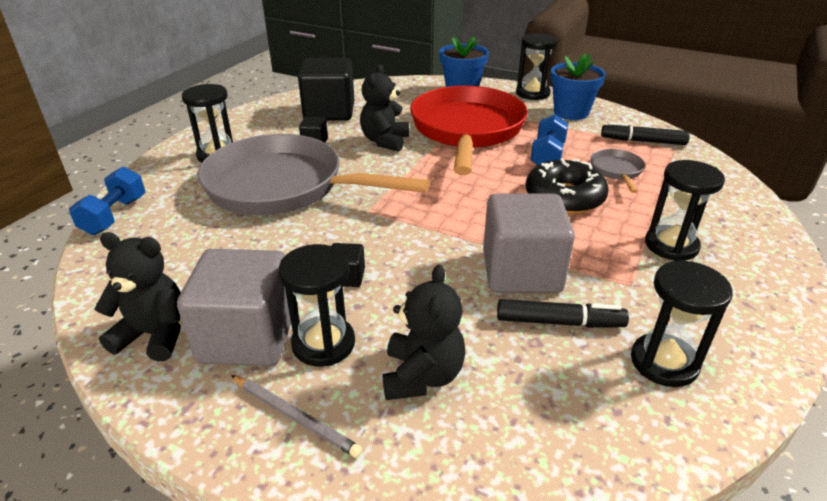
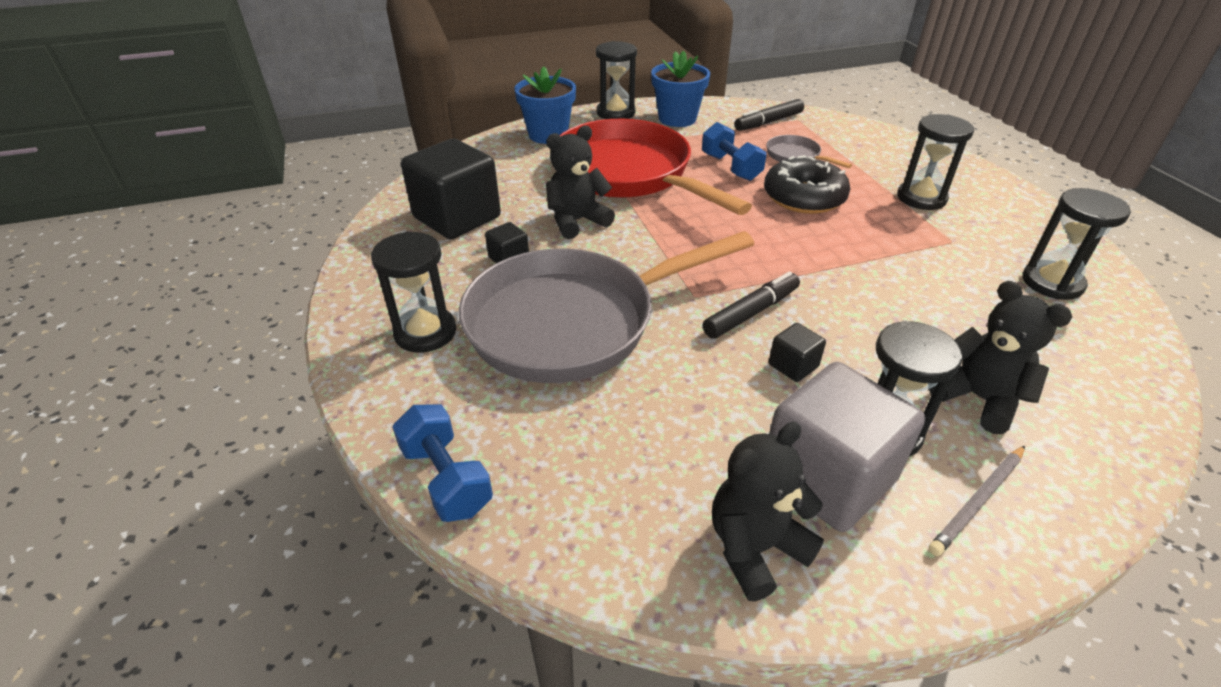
camera: 45 degrees left, 5 degrees up
grey pencil [231,375,363,458] -> grey pencil turned 150 degrees clockwise [929,446,1025,556]
black teddy bear [360,64,409,152] -> black teddy bear turned 90 degrees clockwise [546,126,615,239]
grey cube [483,193,575,293] -> none
black marker [497,299,629,328] -> black marker moved to [703,271,800,339]

